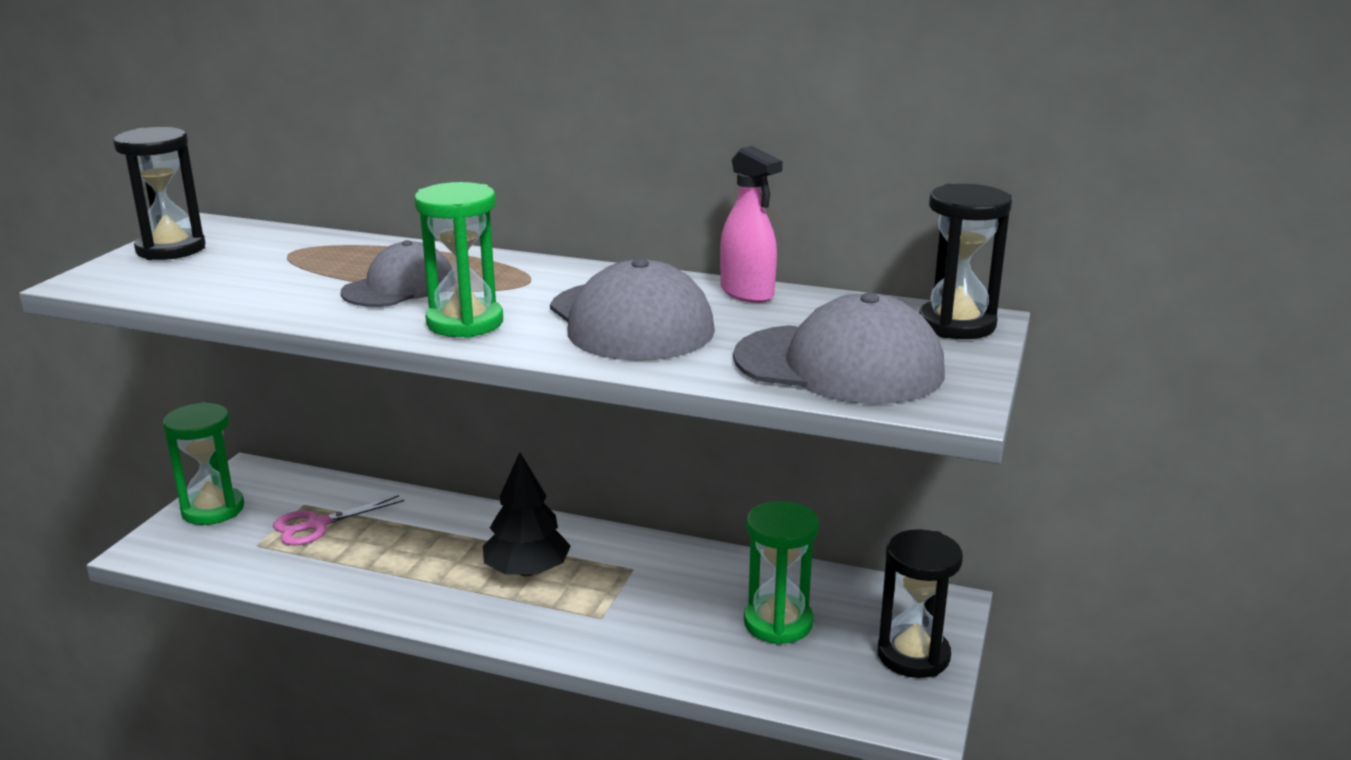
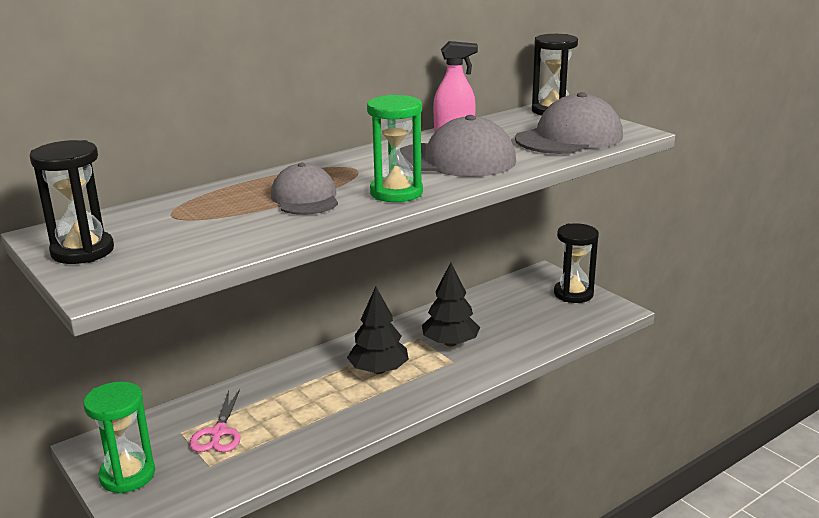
camera: 55 degrees left, 0 degrees up
green hourglass [744,501,819,645] -> none
none -> black tree [422,262,480,346]

